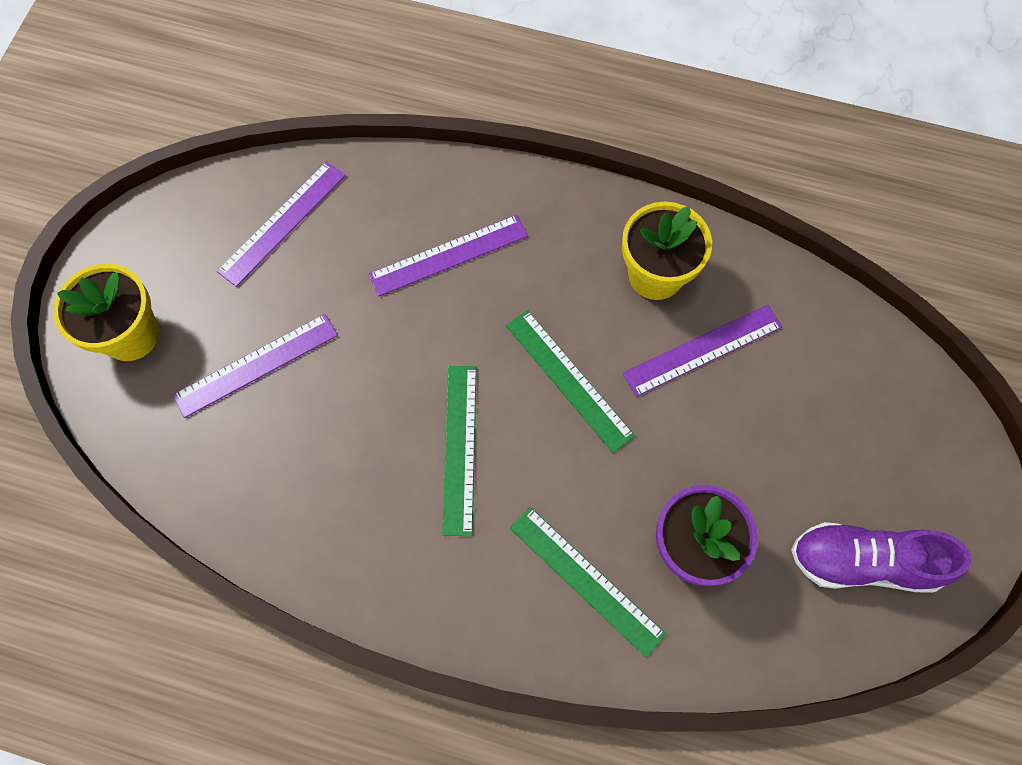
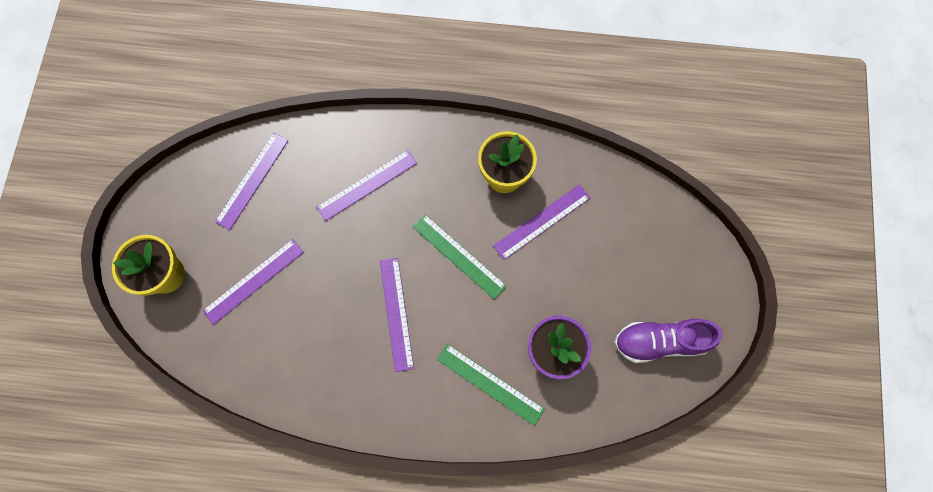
camera: 10 degrees left, 5 degrees up
green ruler [442,366,476,536] -> purple ruler [380,258,414,372]

